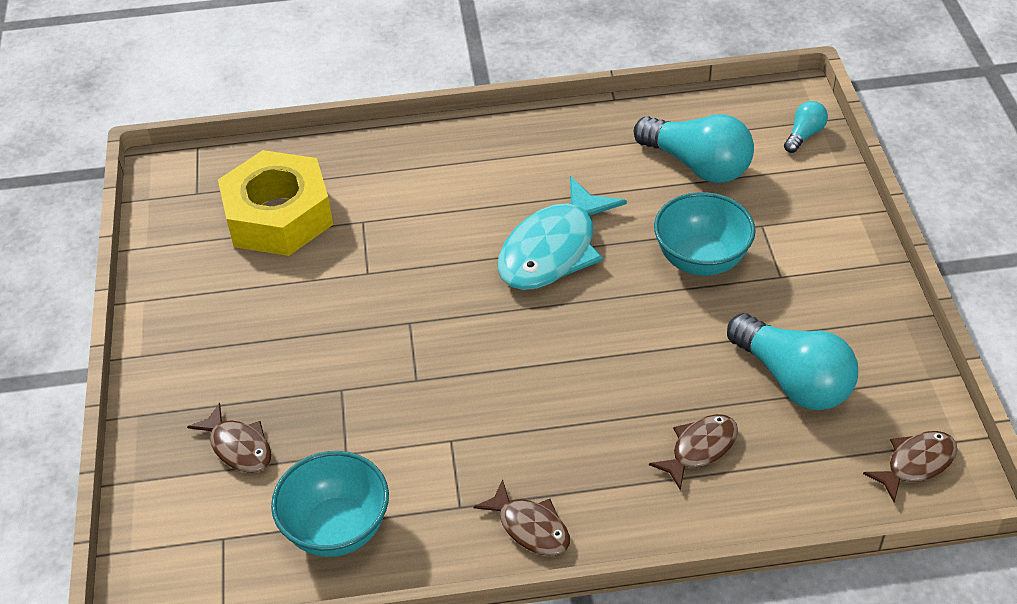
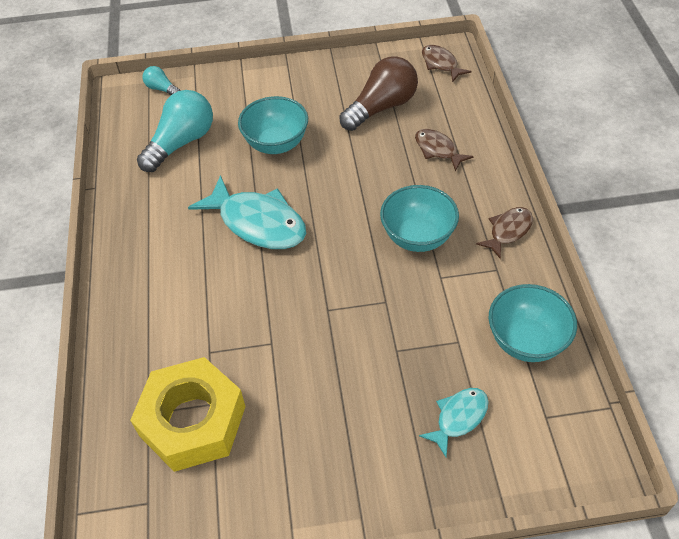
camera: 90 degrees left, 5 degrees up
brown fish [187,402,272,473] -> turquoise fish [419,388,489,457]
turquoise light bulb [727,313,858,410] -> brown light bulb [339,56,418,131]
none -> turquoise bowl [380,185,459,252]

